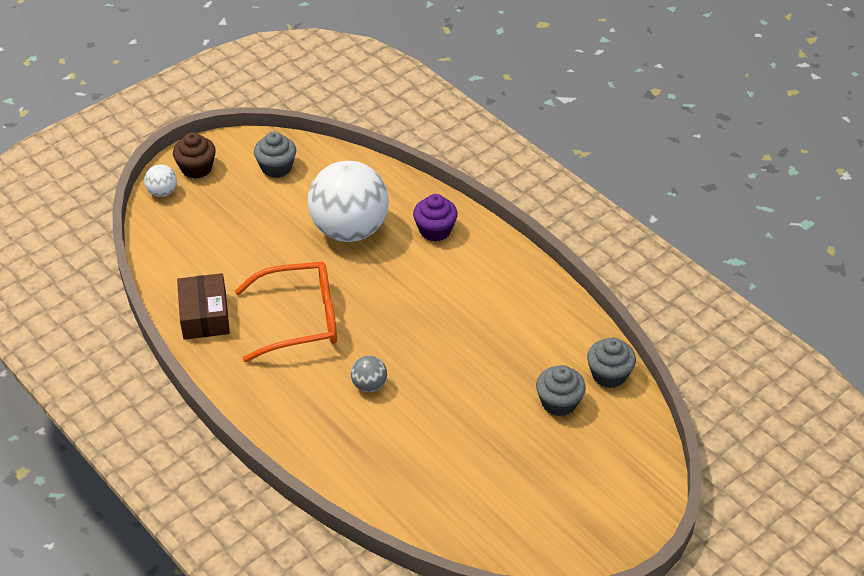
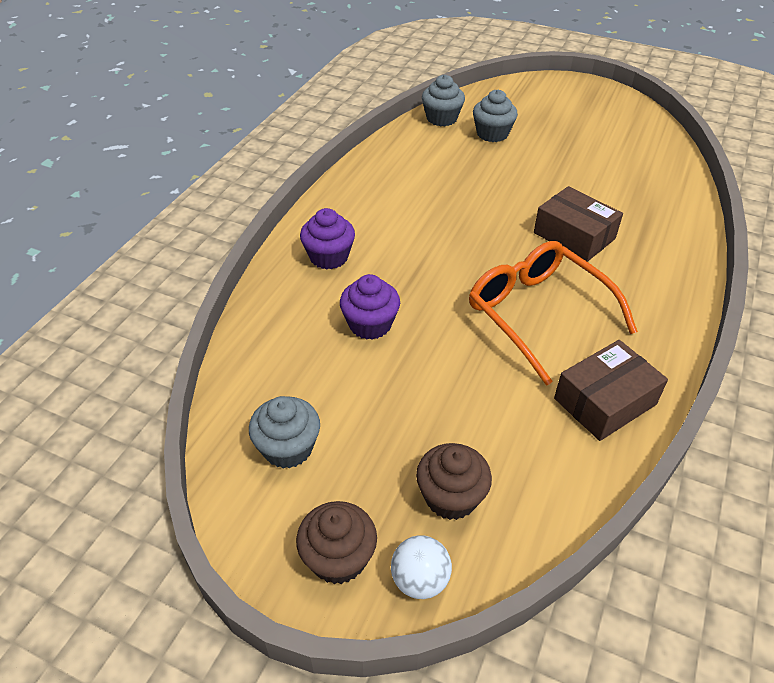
camera: 115 degrees left, 0 degrees up
white ball [308,161,389,242] -> purple cupcake [340,274,400,340]
grey ball [351,356,387,392] -> brown box [534,186,623,262]
none -> brown cupcake [416,443,492,520]

